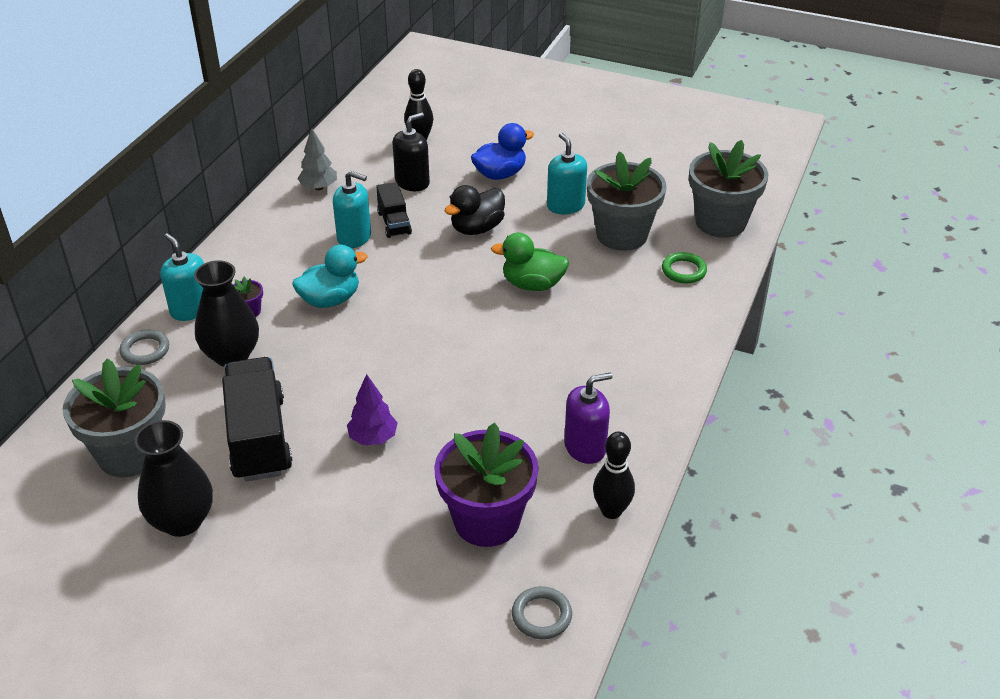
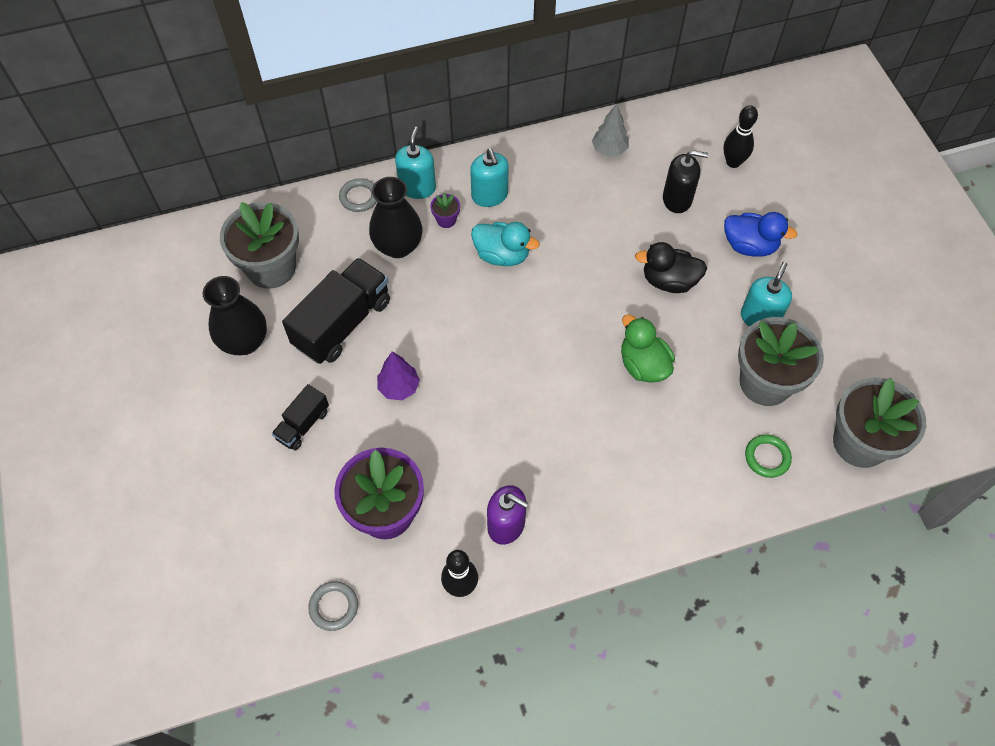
camera: 50 degrees right, 20 degrees up
turquoise soap dispenser [333,171,371,248] -> turquoise soap dispenser moved to [470,149,509,207]
black truck [376,182,412,238] -> black truck moved to [272,384,329,451]

